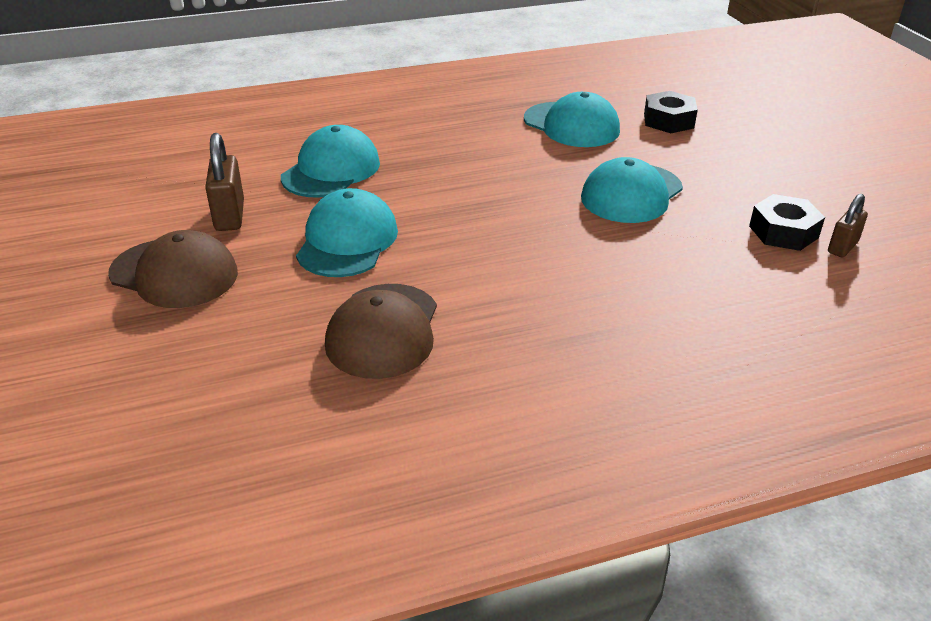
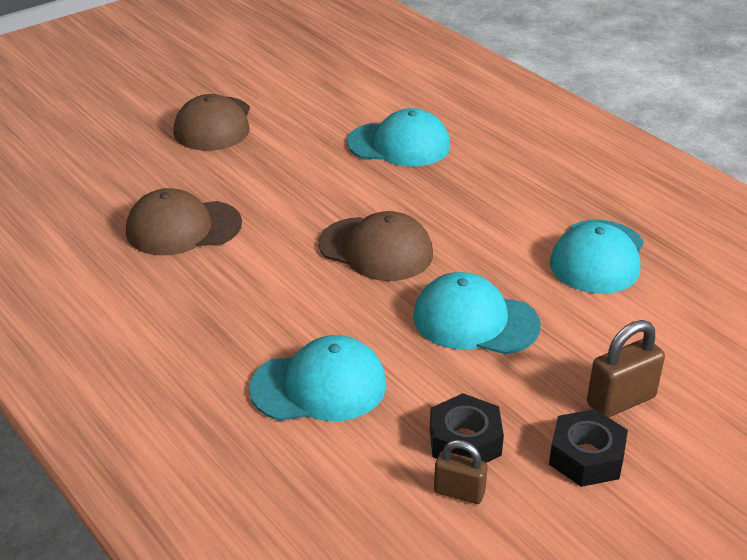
camera: 70 degrees right, 0 degrees up
brown padlock [205,133,244,231] -> brown padlock moved to [587,320,665,418]
turquoise cap [296,188,398,277] -> turquoise cap moved to [249,335,386,421]
black nut [644,91,698,133] -> black nut moved to [549,409,628,487]
none -> brown cap [318,211,433,281]

